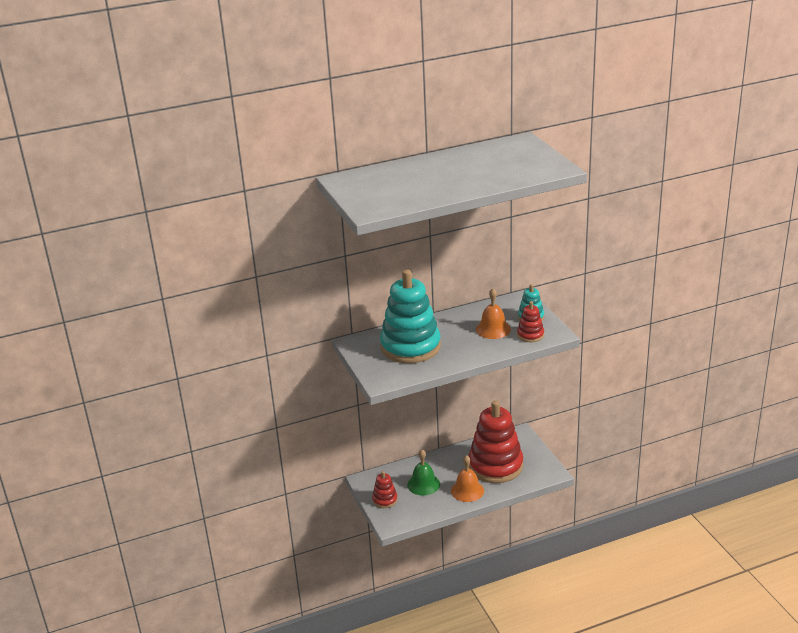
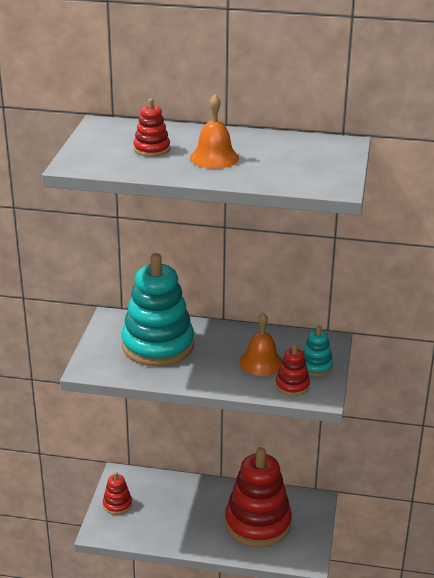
camera: 30 degrees right, 0 degrees up
green bell [407,449,440,496] -> none
orange bell [451,455,484,502] -> orange bell moved to [190,95,239,169]
none -> red stacking toy [133,99,170,157]

